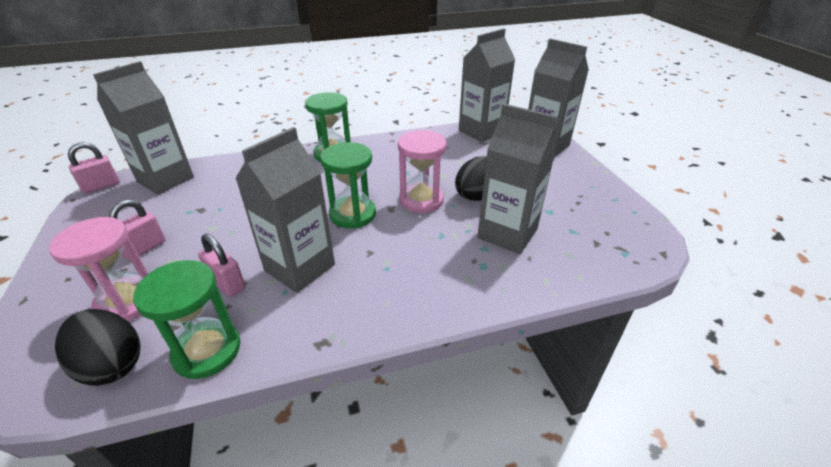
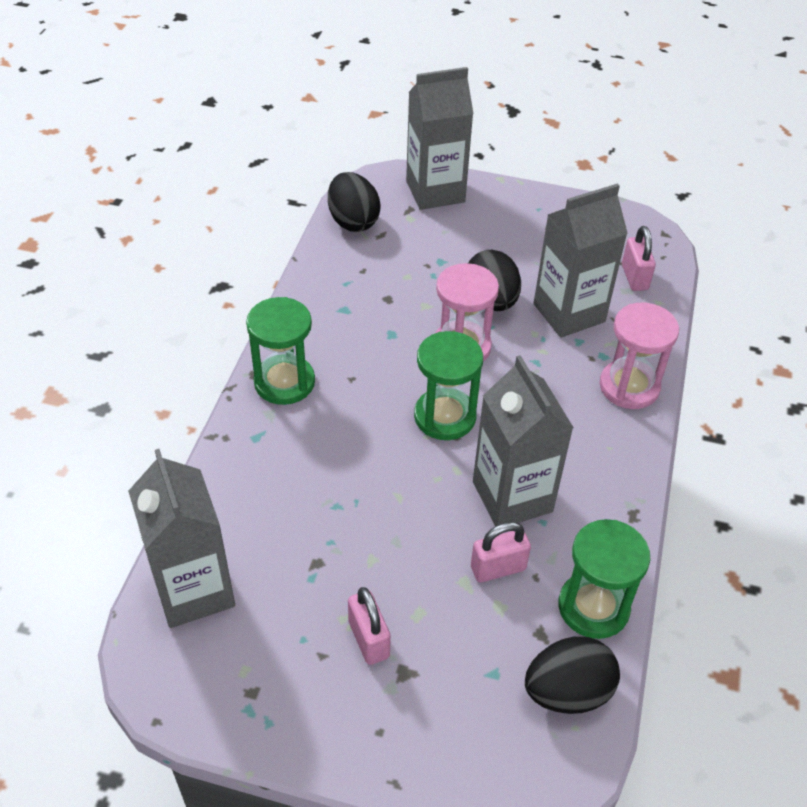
camera: 60 degrees left, 10 degrees up
pink hourglass [49,217,148,322] -> pink hourglass moved to [600,303,679,409]
pink padlock [68,142,120,194] -> pink padlock moved to [622,226,656,291]
grey carton [459,29,515,142] -> black egg [328,172,381,232]

